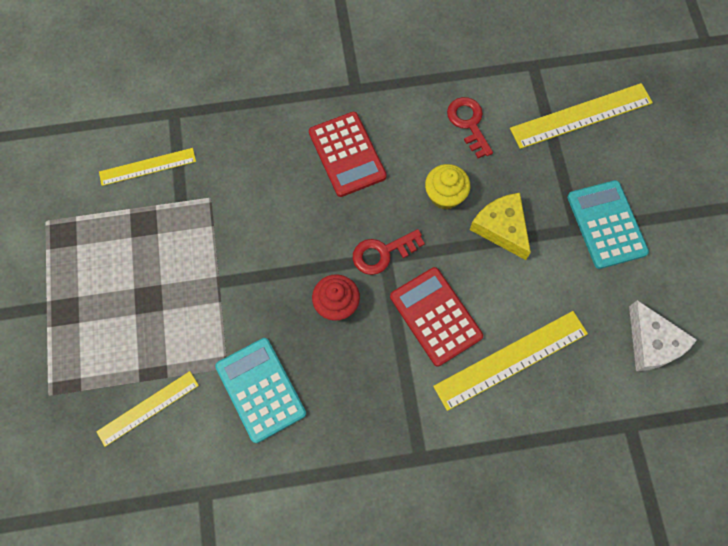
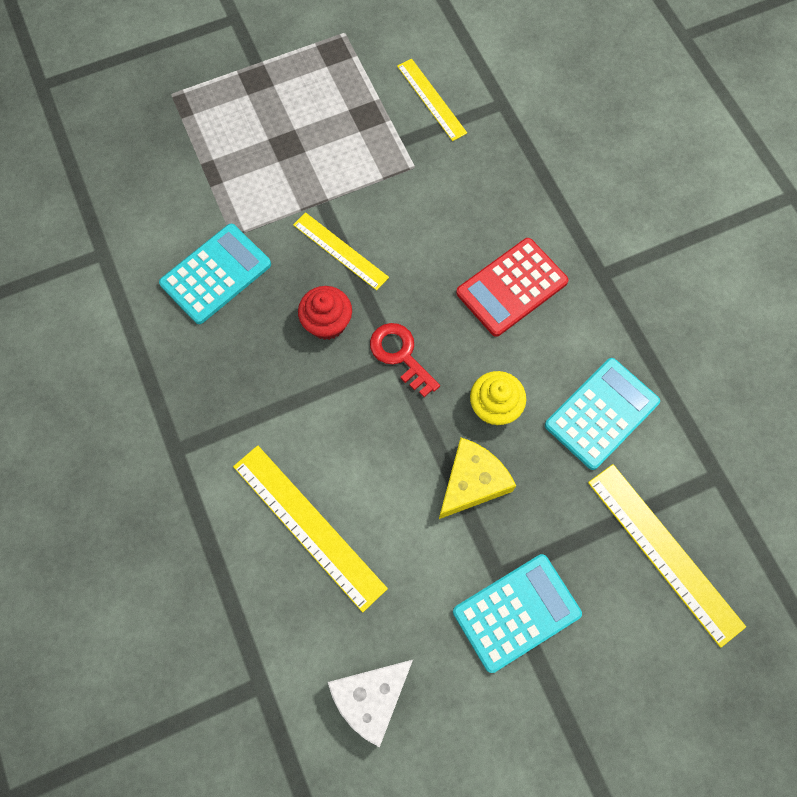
camera: 75 degrees right, 0 degrees up
yellow ruler [96,371,199,447] -> yellow ruler moved to [293,212,389,290]
red calculator [390,267,483,366] -> none
red key [447,97,493,158] -> turquoise calculator [545,358,660,470]

